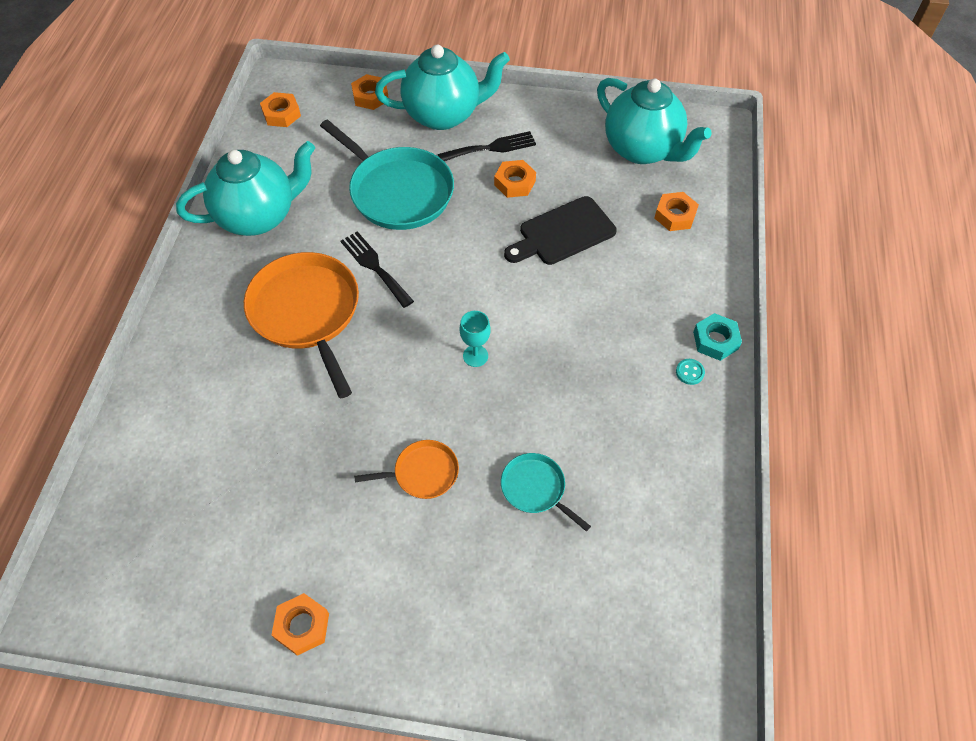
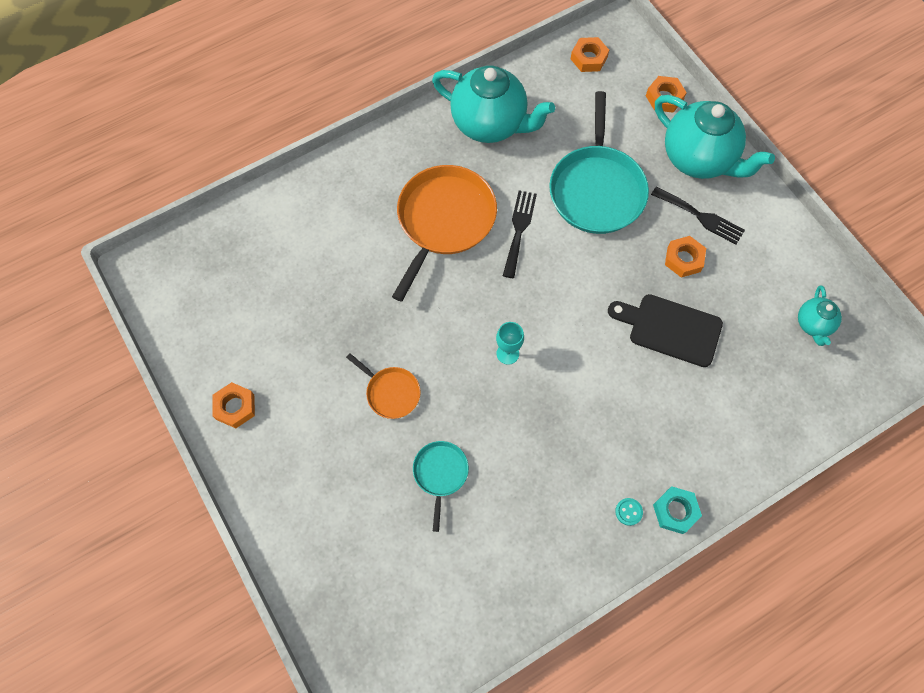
camera: 50 degrees right, 10 degrees up
turquoise teapot [597,78,712,164] -> turquoise teapot [798,285,842,346], size x0.49
orange nut [655,192,699,231] -> none

